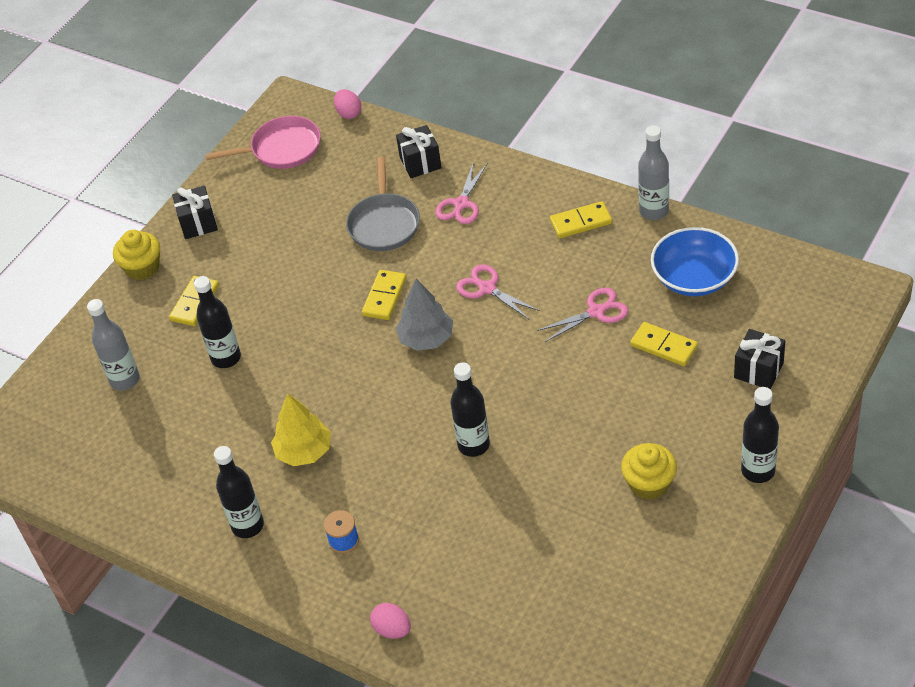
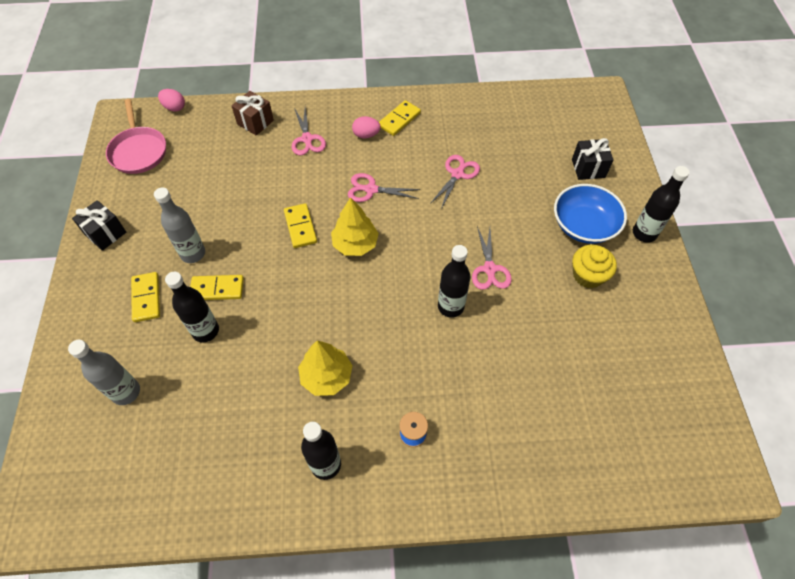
camera: 40 degrees left, 10 degrees up
yellow cupcake [113,230,160,280] -> none
pink pan [205,116,321,169] -> pink pan turned 120 degrees clockwise [106,99,166,174]
grey pan [346,157,420,251] -> none
pink egg [370,603,411,639] -> pink egg moved to [352,116,381,138]
black gift [396,125,442,178] -> brown gift [231,91,274,136]
grey tree [396,279,453,351] -> yellow tree [331,197,379,256]
yellow domino [630,322,698,366] -> yellow domino moved to [190,275,244,300]
grey bottle [638,126,669,220] -> grey bottle moved to [154,187,205,263]
blue bowl [651,227,739,296] -> blue bowl moved to [554,184,627,244]
none -> pink scissors [472,226,512,290]

